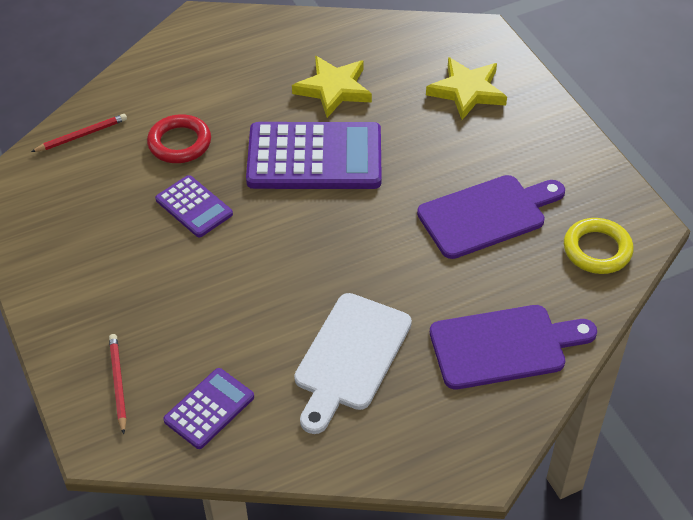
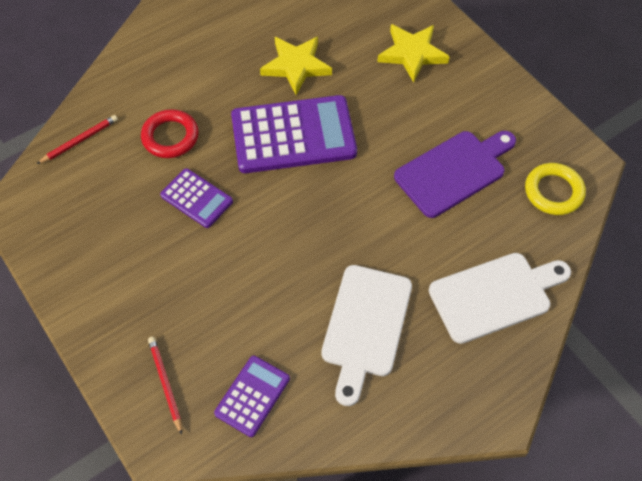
camera: 10 degrees left, 10 degrees up
purple cutting board [430,305,597,389] -> white cutting board [429,253,571,344]

